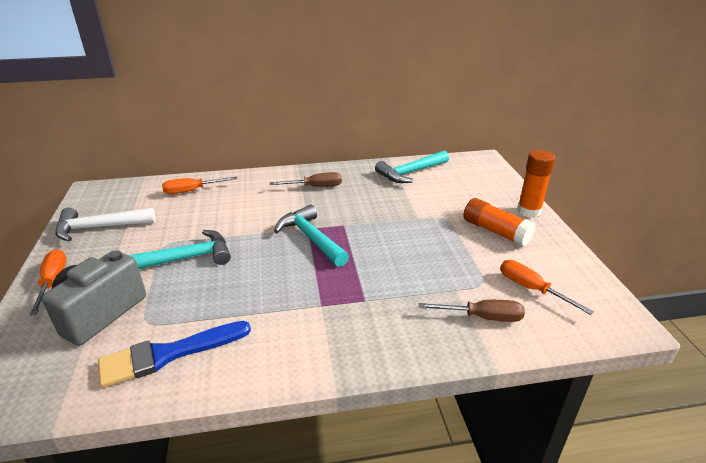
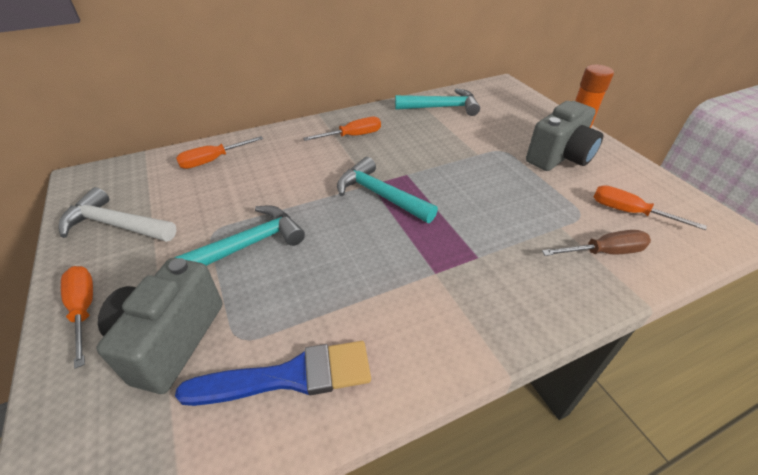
camera: 15 degrees left, 10 degrees up
white hammer [55,208,155,242] -> white hammer turned 45 degrees clockwise [58,187,177,242]
blue brush [98,321,251,388] -> blue brush turned 150 degrees counterclockwise [175,341,371,406]
brown screwdriver [270,172,342,187] -> orange screwdriver [303,117,381,141]
turquoise hammer [375,150,449,183] -> turquoise hammer turned 135 degrees counterclockwise [395,88,480,116]
orange glue stick [463,198,536,247] -> grey camera [526,101,603,171]

